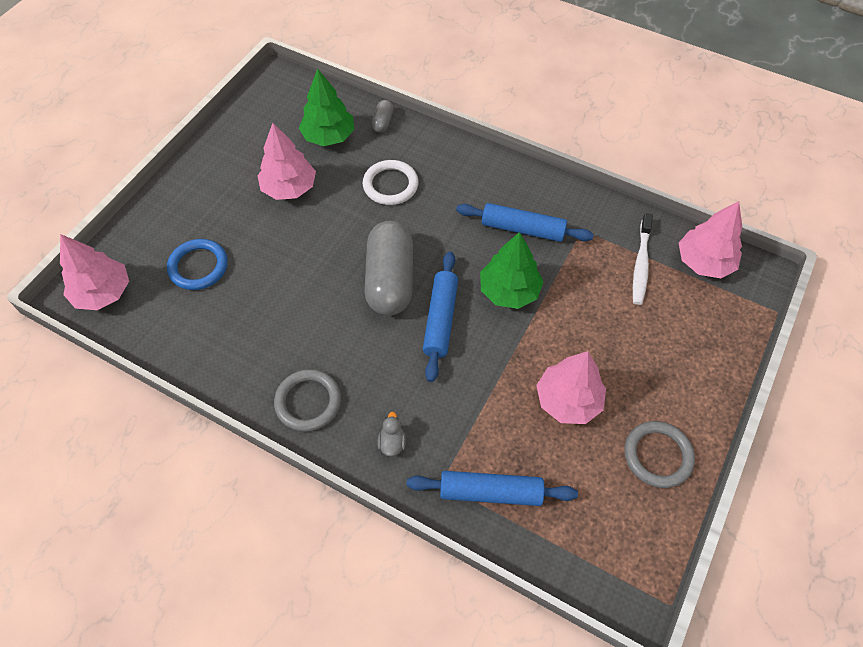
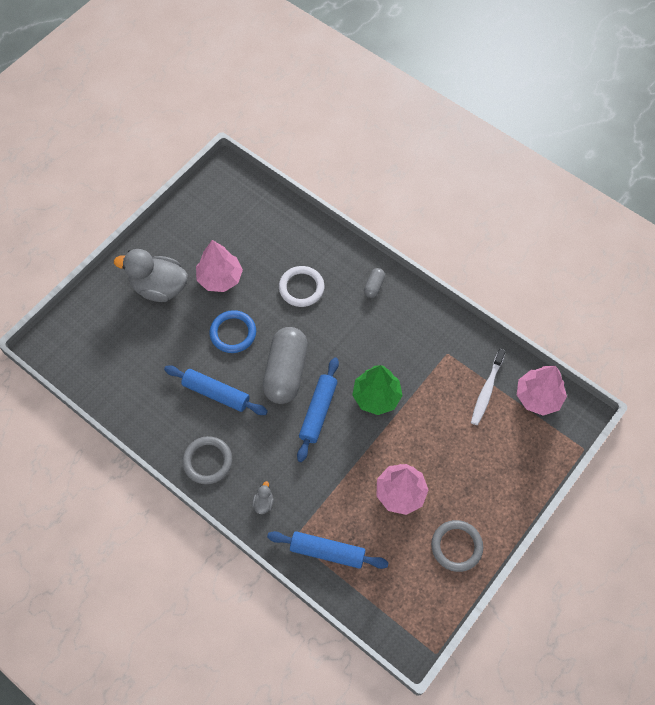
camera: 10 degrees right, 5 degrees up
pink tree [60,234,129,310] -> none
blue ring [167,239,228,290] -> blue ring moved to [209,310,256,353]
green tree [299,68,354,146] -> none
grey capsule [371,100,394,133] -> grey capsule moved to [364,268,385,298]
blue rolling pin [456,203,594,242] -> blue rolling pin moved to [164,366,268,415]
none -> grey duck [114,249,188,302]

